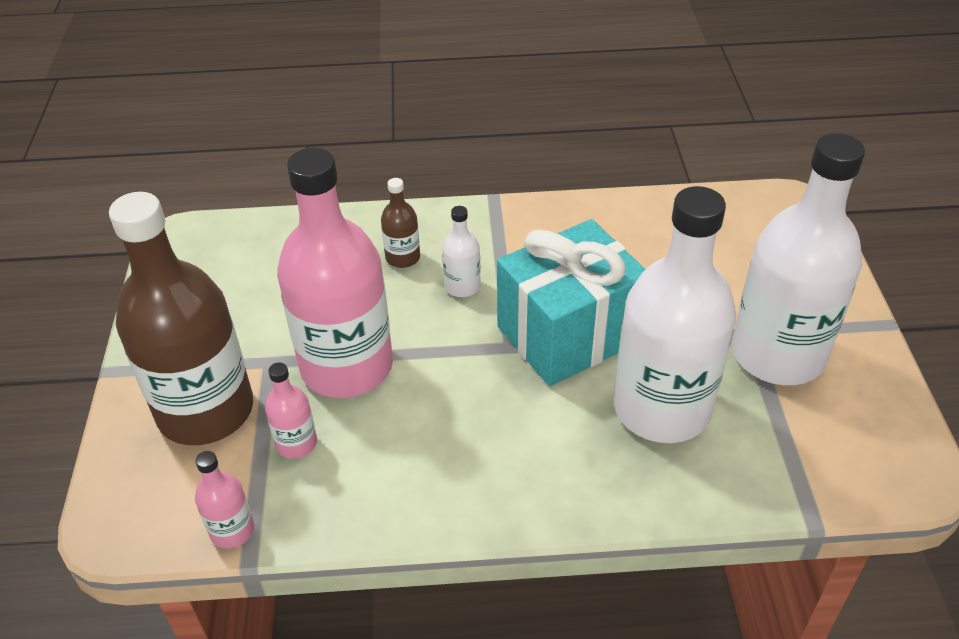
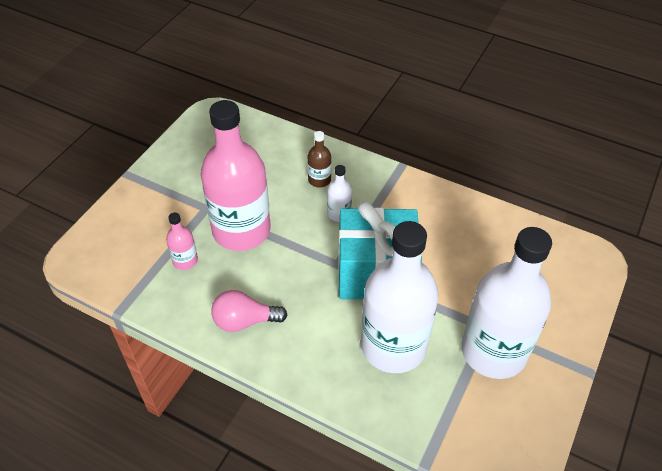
camera: 30 degrees right, 5 degrees up
brown bottle [109,192,253,445] -> none
pink bottle [195,451,254,549] -> none
none -> pink light bulb [211,290,287,332]

